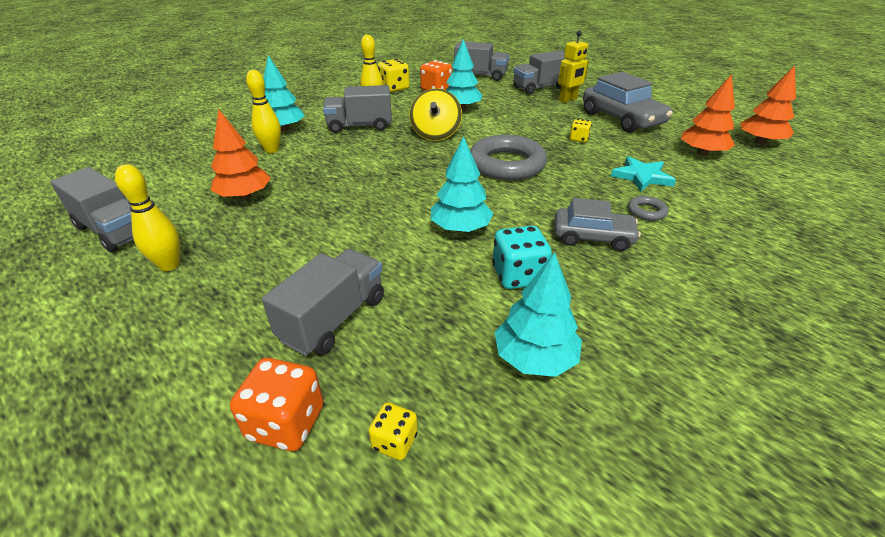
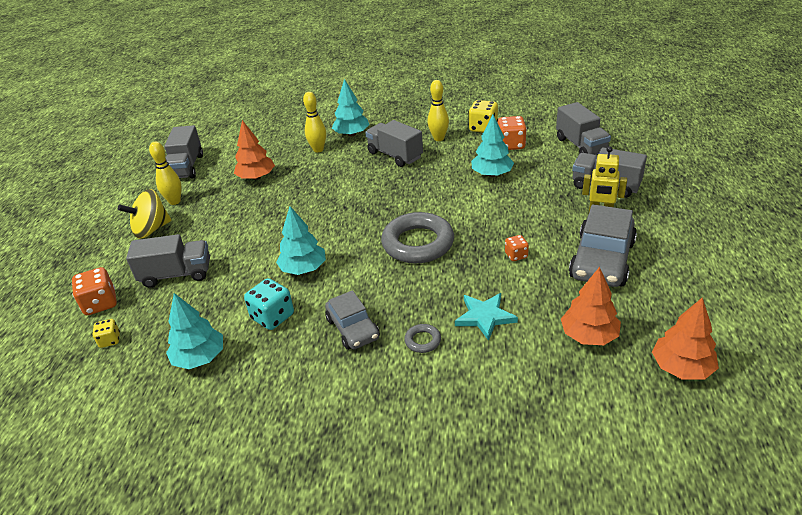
camera: 55 degrees right, 0 degrees up
yellow spinning top [409,88,462,141] -> yellow spinning top moved to [118,189,171,239]
yellow dice [570,119,592,142] -> orange dice [505,235,529,261]

